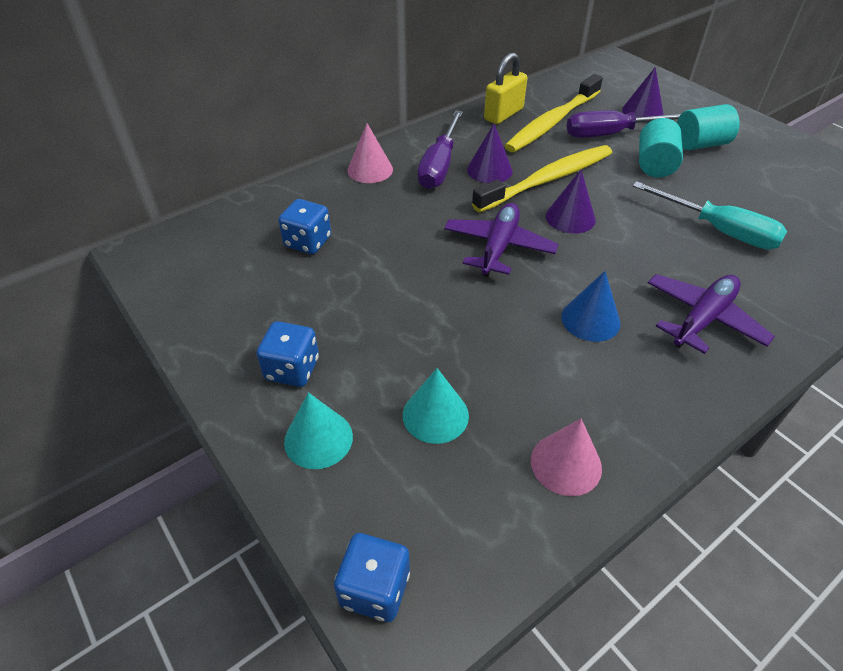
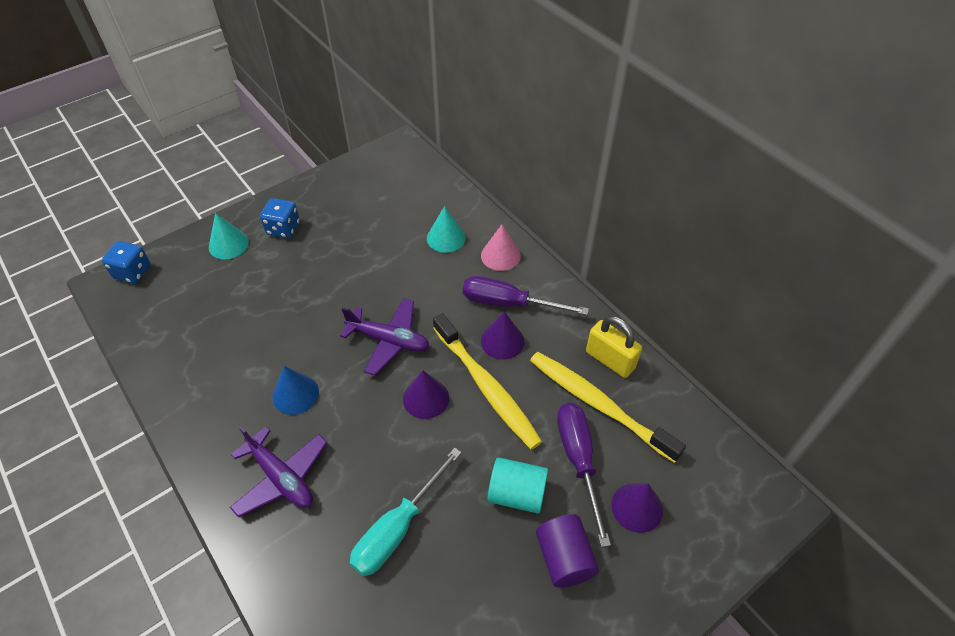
camera: 90 degrees right, 5 degrees up
blue dice [278,199,331,254] -> none
turquoise cone [403,368,469,444] -> turquoise cone moved to [427,206,466,253]
pink cone [531,419,602,496] -> none
turquoise cylinder [677,104,740,150] -> purple cylinder [536,514,599,588]

